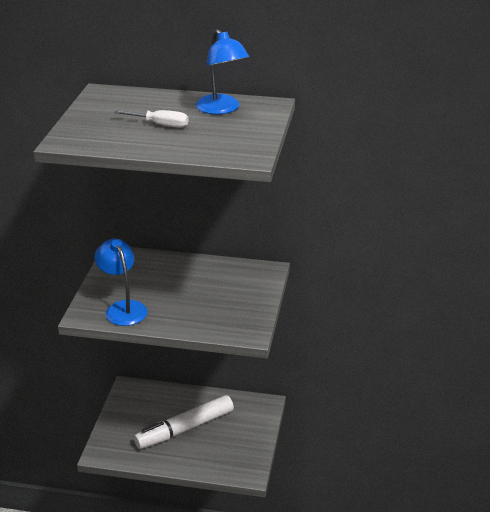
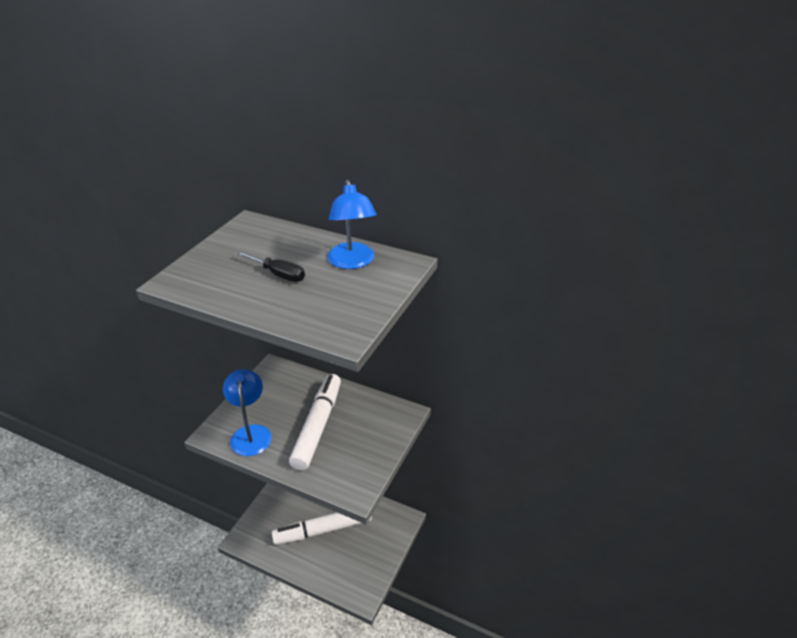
camera: 15 degrees right, 5 degrees up
white screwdriver [114,110,189,128] -> black screwdriver [237,251,305,282]
none -> white marker [289,374,341,471]

